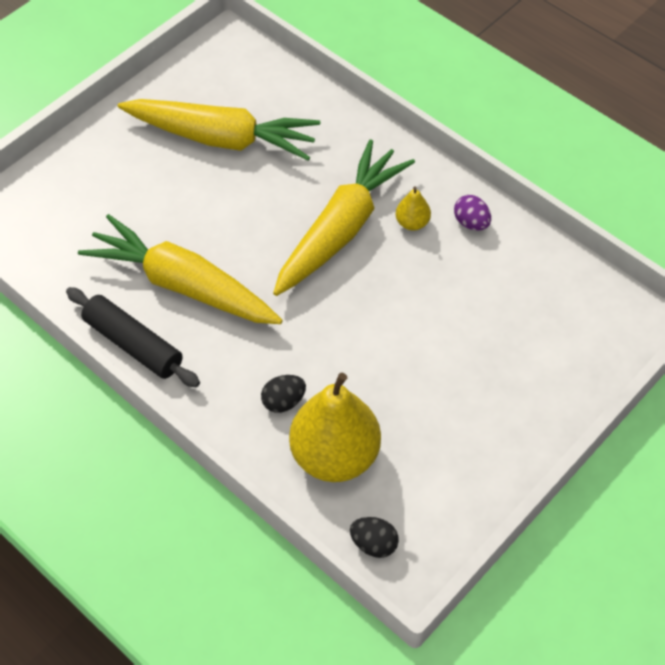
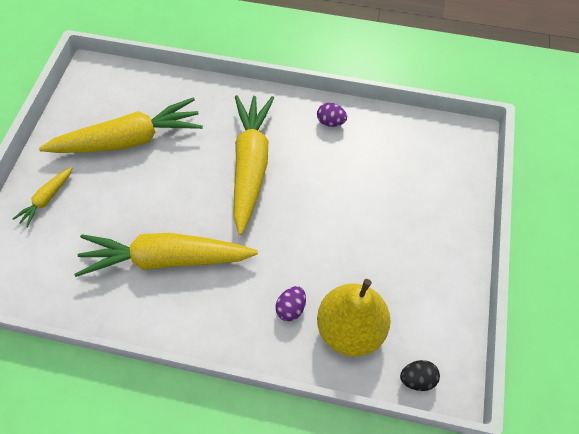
camera: 30 degrees left, 5 degrees up
black rolling pin [66,287,200,387] -> none
black egg [261,375,306,413] -> purple egg [275,286,306,321]
yellow pear [396,186,431,231] -> none
none -> yellow carrot [13,167,72,228]

